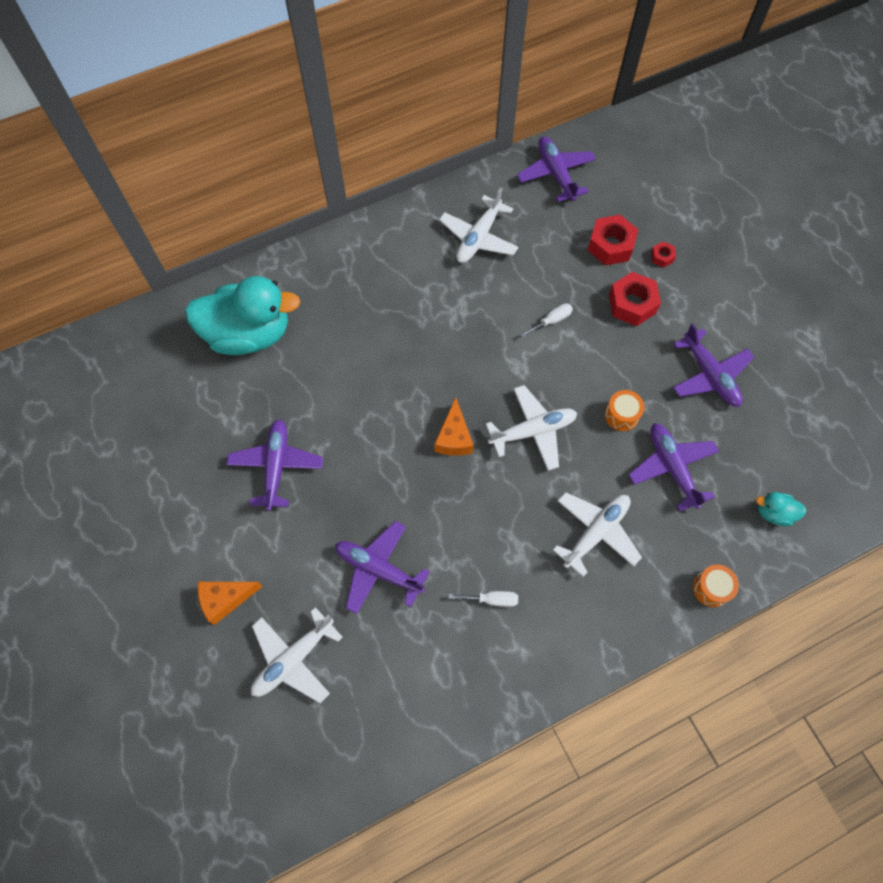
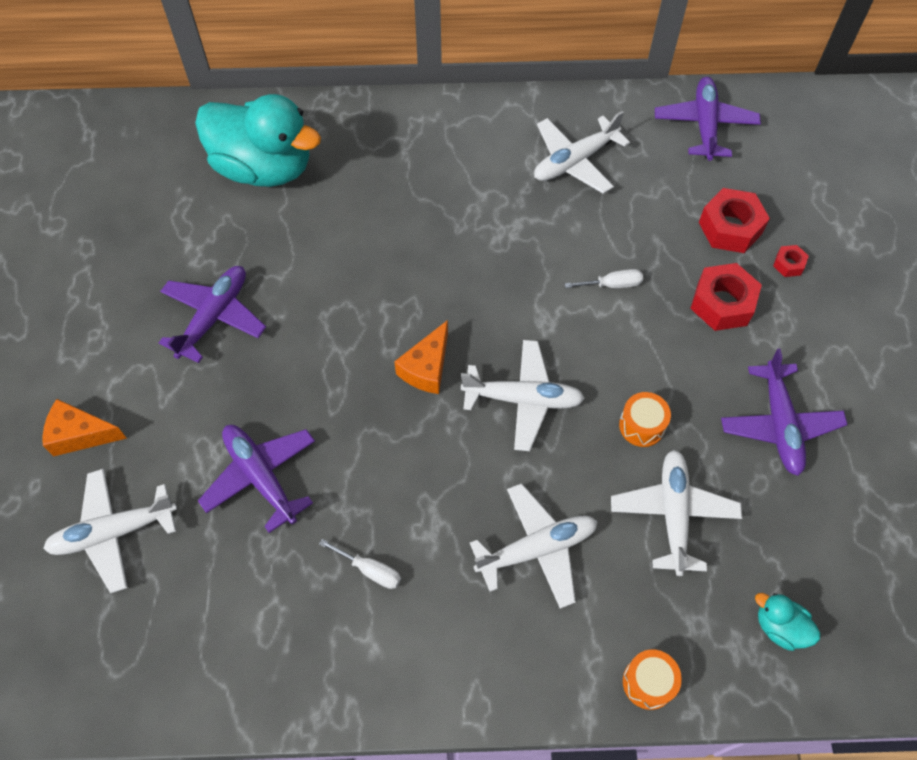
camera: 25 degrees right, 5 degrees down
purple plane [628,424,719,511] -> white plane [611,450,742,576]

